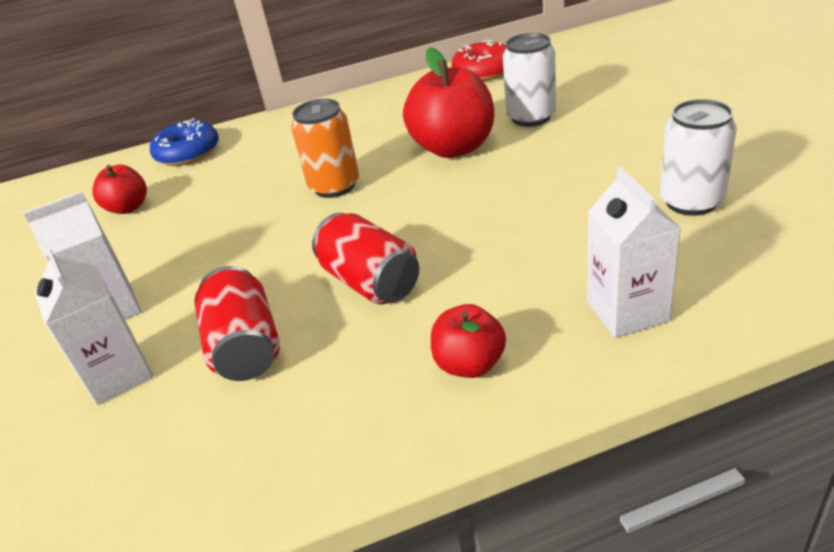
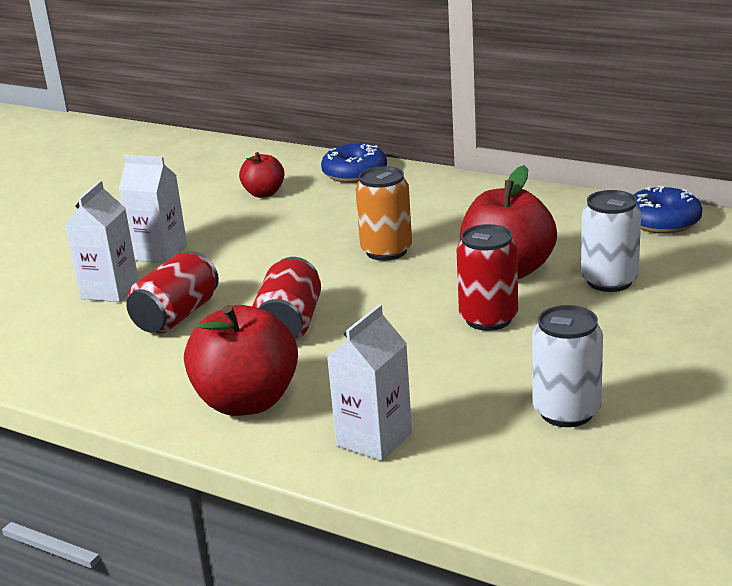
camera: 45 degrees right, 10 degrees down
red apple [431,304,506,378] -> red apple [184,305,298,416], size x1.79
red donut [451,40,507,81] -> blue donut [634,186,702,234]
none -> red can [457,224,518,331]

